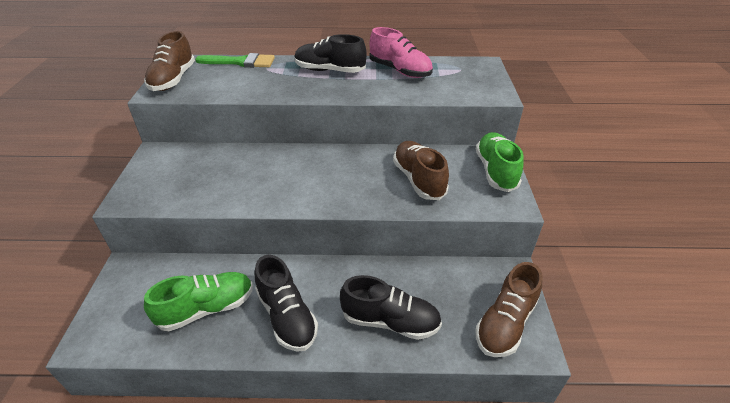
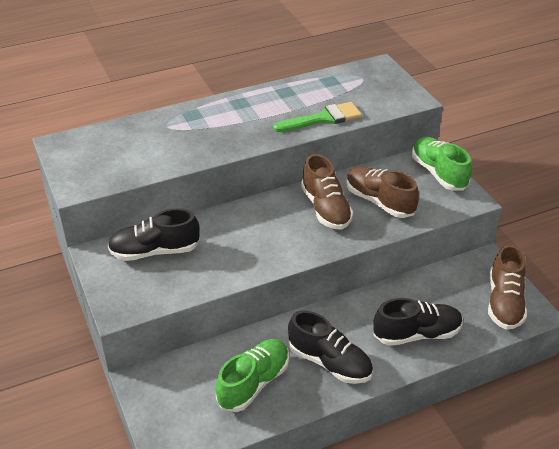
camera: 25 degrees left, 0 degrees up
brown shoe [144,31,195,91] -> brown shoe moved to [301,154,353,230]
green brush [195,53,275,68] -> green brush moved to [274,102,362,132]
black shoe [295,34,366,73] -> black shoe moved to [108,208,200,261]
pink shoe [370,27,433,78] -> none

